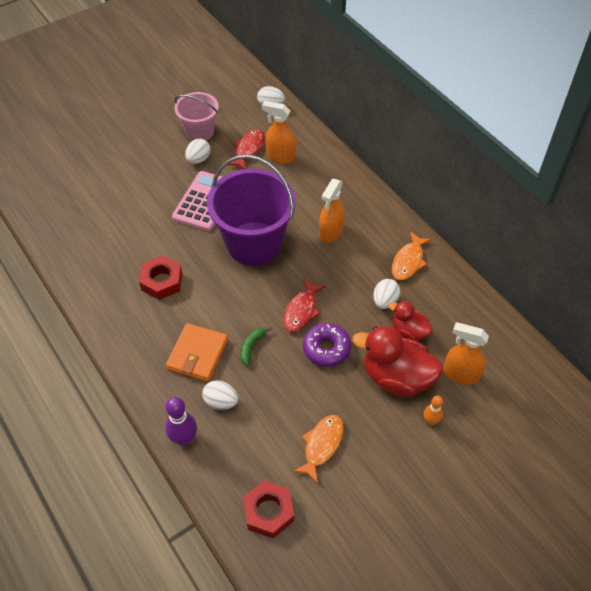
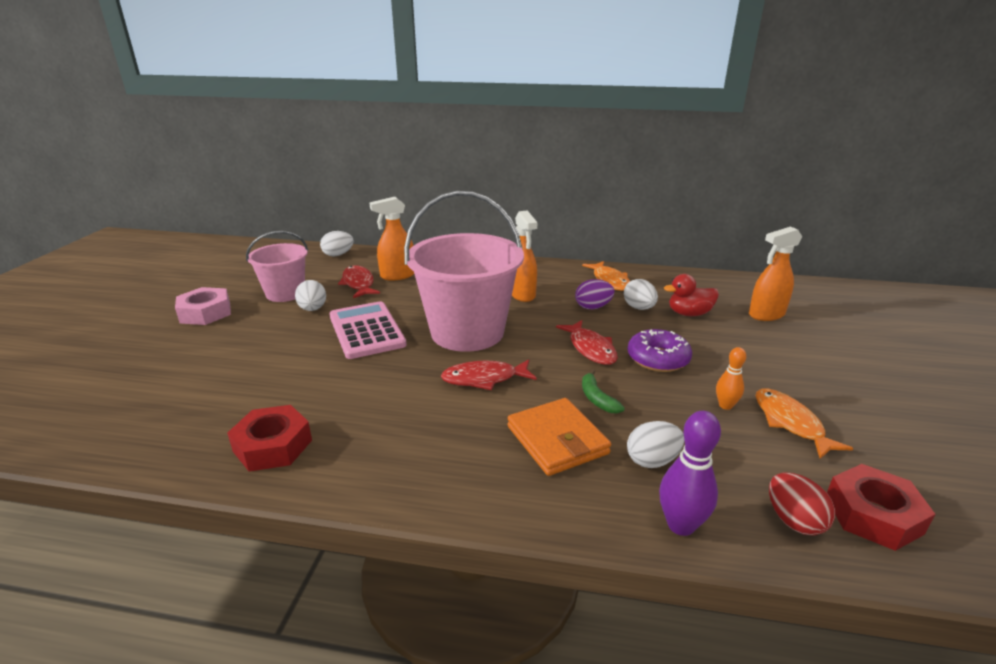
camera: 45 degrees left, 25 degrees down
red nut [139,256,183,300] -> red nut moved to [227,405,312,472]
purple bucket [207,155,296,266] -> pink bucket [404,191,524,352]
red duck [352,326,443,397] -> none
orange bowling pin [424,395,443,425] -> orange bowling pin moved to [716,347,746,410]
none -> pink nut [175,287,231,325]
none -> red fish [441,359,537,390]
none -> purple egg [575,279,615,309]
none -> red egg [769,472,835,535]

